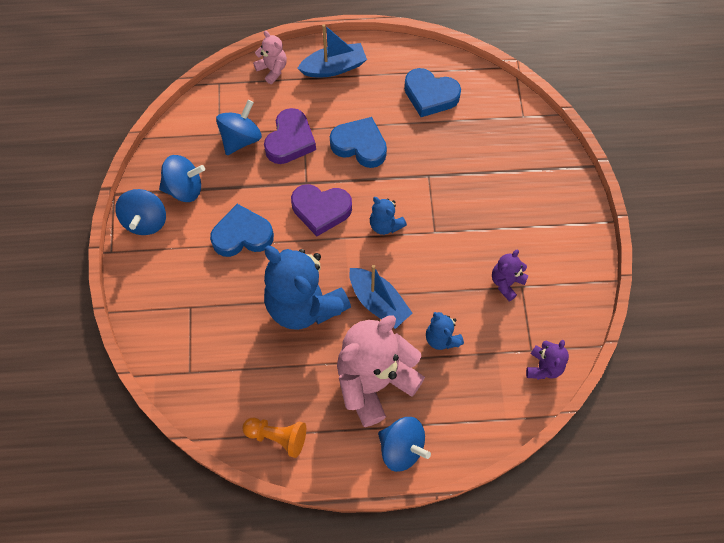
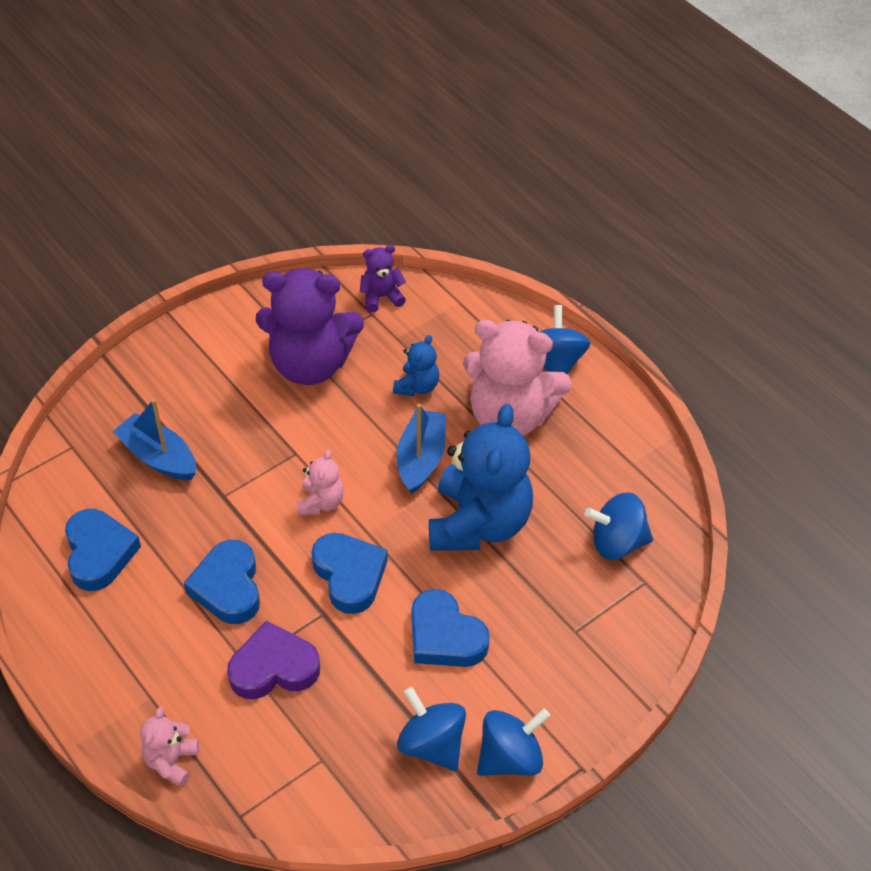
camera: 125 degrees left, 15 degrees down
blue spinning top [216,100,262,155] -> blue spinning top moved to [584,492,653,560]
orange pawn [242,418,306,458] -> none
purple heart [291,184,352,236] -> blue heart [311,533,388,614]
blue boat [297,24,367,77] -> blue boat moved to [113,399,196,480]
blue teddy bear [370,197,407,235] -> pink teddy bear [297,449,344,515]
purple teddy bear [492,249,528,301] -> purple teddy bear [256,268,364,385], size x2.17

